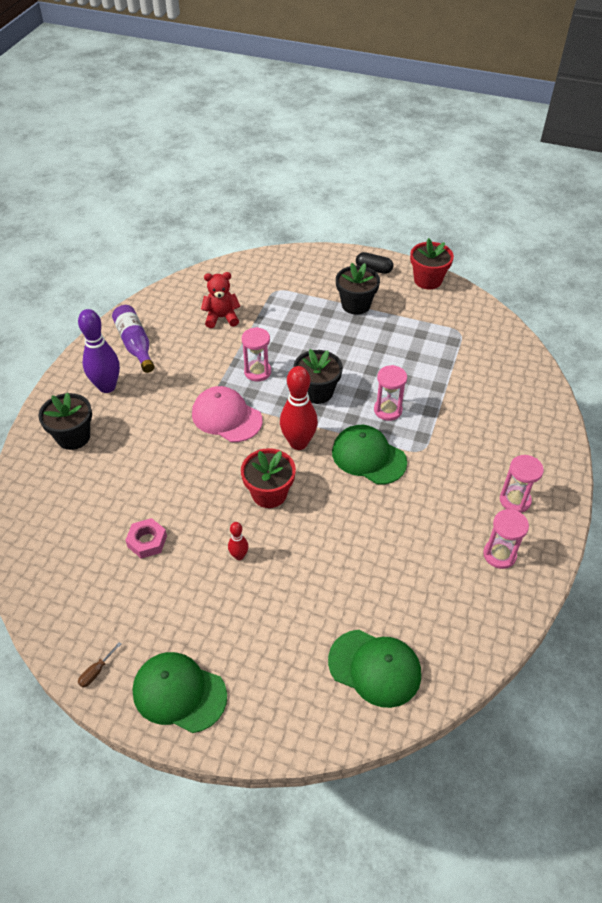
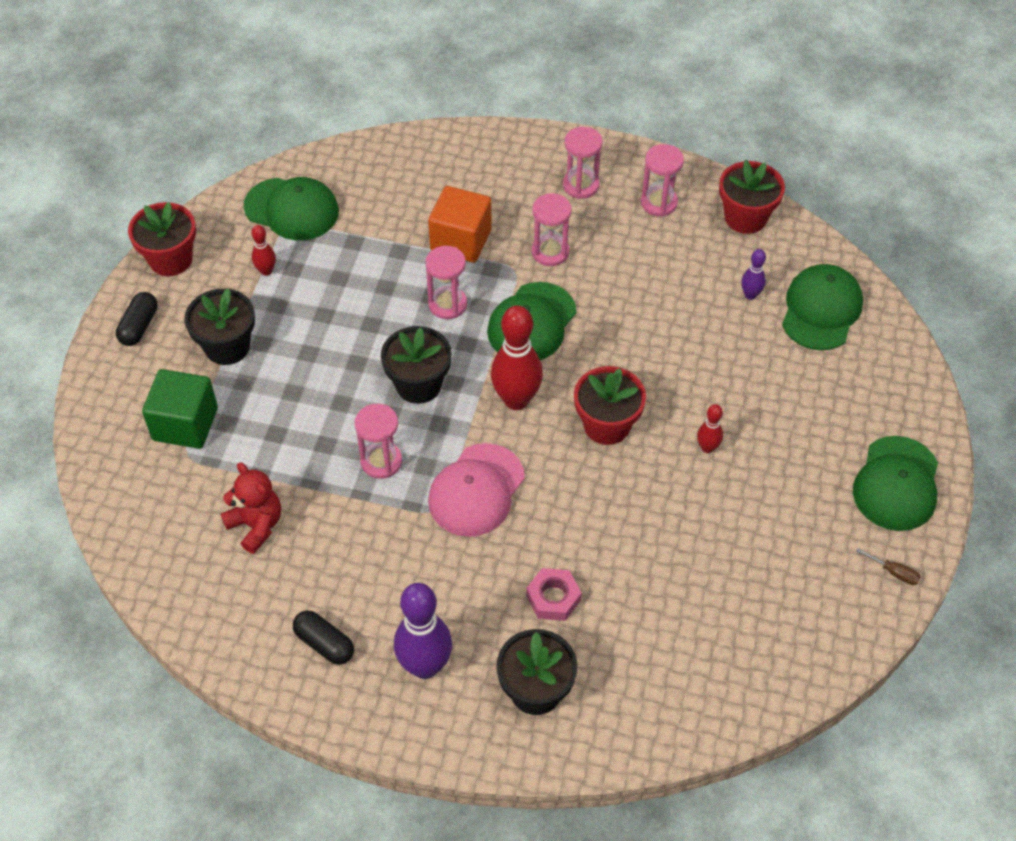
camera: 95 degrees left, 5 degrees up
purple bottle [112,305,155,373] -> black capsule [293,610,354,665]
pink nut [125,518,167,559] -> pink nut moved to [526,568,582,621]
red teddy bear [201,272,240,328] -> red teddy bear turned 150 degrees clockwise [221,462,281,554]
none -> green cube [142,369,218,449]
none -> green cap [244,177,339,240]
none -> red bowling pin [251,225,276,276]
none -> orange cube [428,186,492,263]
none -> pink hourglass [532,193,572,266]
none -> red flower pot [719,160,785,234]
none -> purple bowling pin [741,249,766,300]

